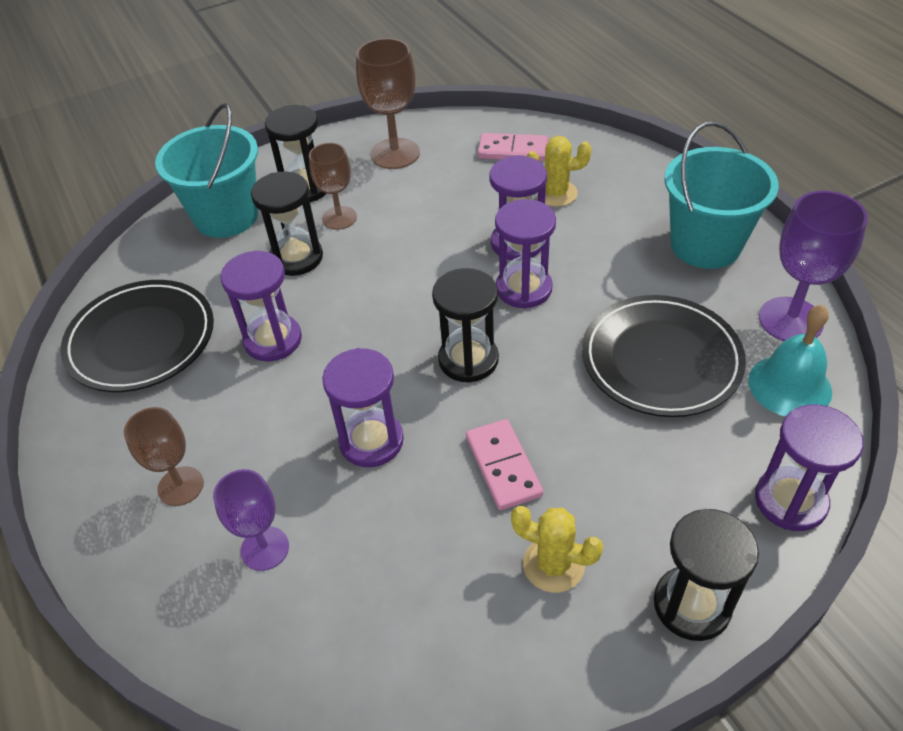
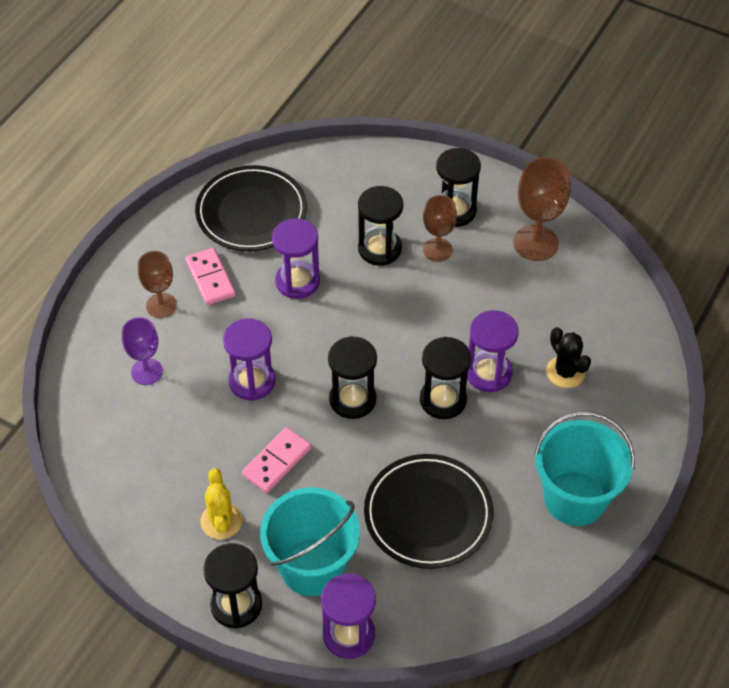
camera: 55 degrees right, 5 degrees up
turquoise bucket [155,103,258,238] -> turquoise bucket moved to [260,487,360,596]
pink domino [478,133,548,161] -> pink domino moved to [186,248,236,305]
purple hourglass [495,199,556,309] -> black hourglass [420,337,471,419]
yellow cactus [527,136,591,207] -> black cactus [546,327,591,388]
turquoise bell [748,305,832,417] -> none
purple goblet [759,191,868,341] -> none

